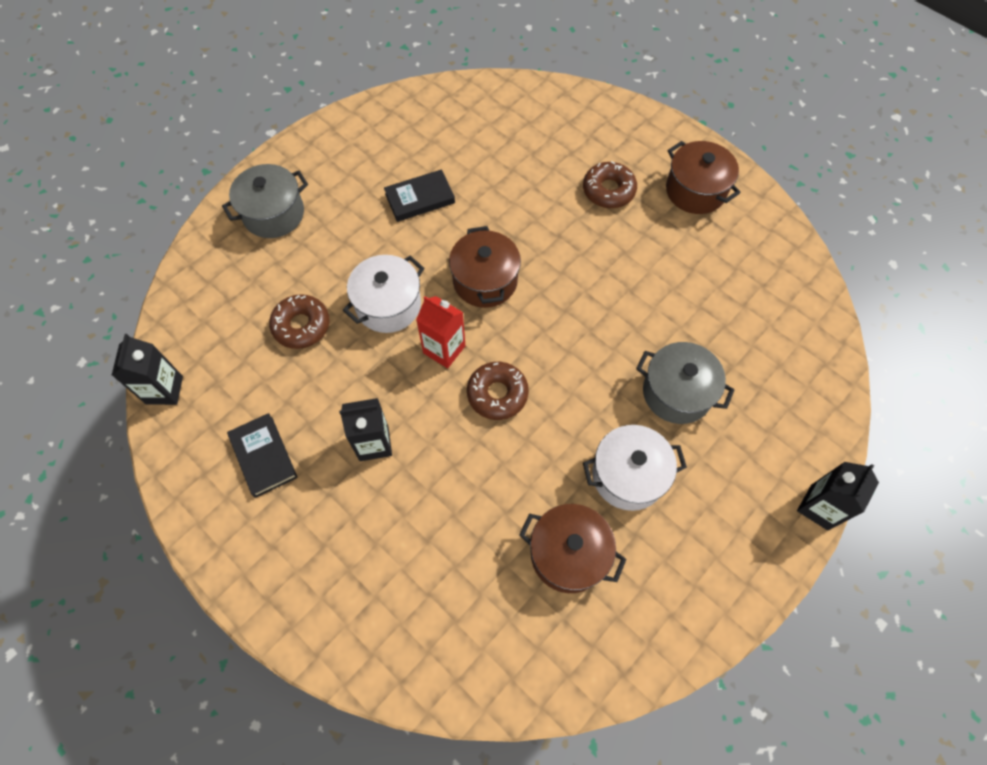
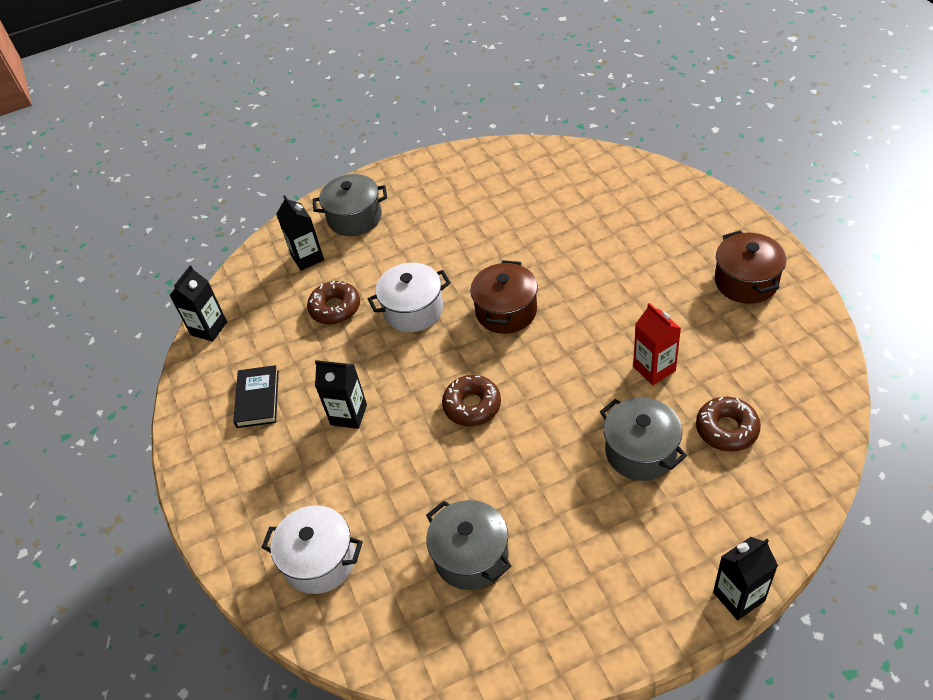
camera: 30 degrees right, 15 degrees down
black book [384,169,455,222] -> none
red carton [416,296,465,368] -> red carton moved to [633,303,681,385]
brown pot [519,504,627,593] -> grey pot [426,500,511,590]
brown donut [583,161,637,208] -> brown donut moved to [696,397,761,452]
white pot [583,425,687,511] -> white pot moved to [261,505,363,594]
none -> black carton [276,195,324,271]

